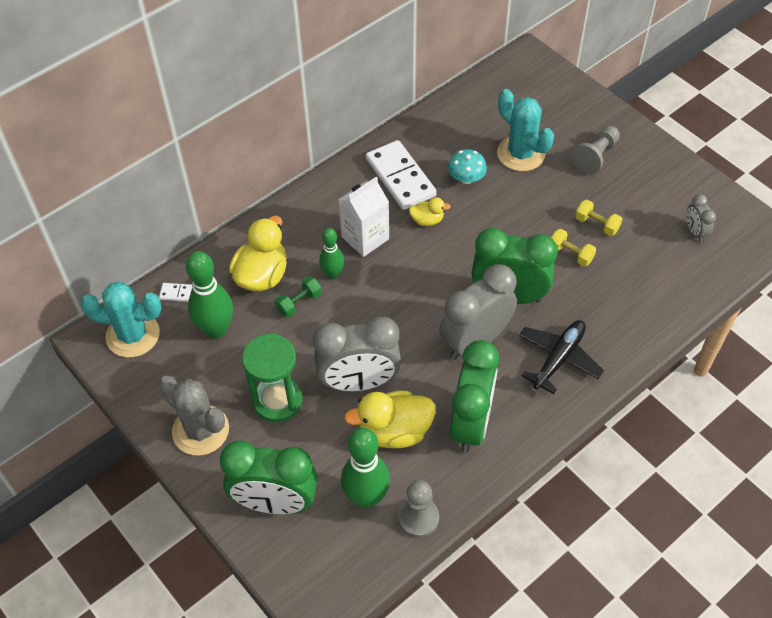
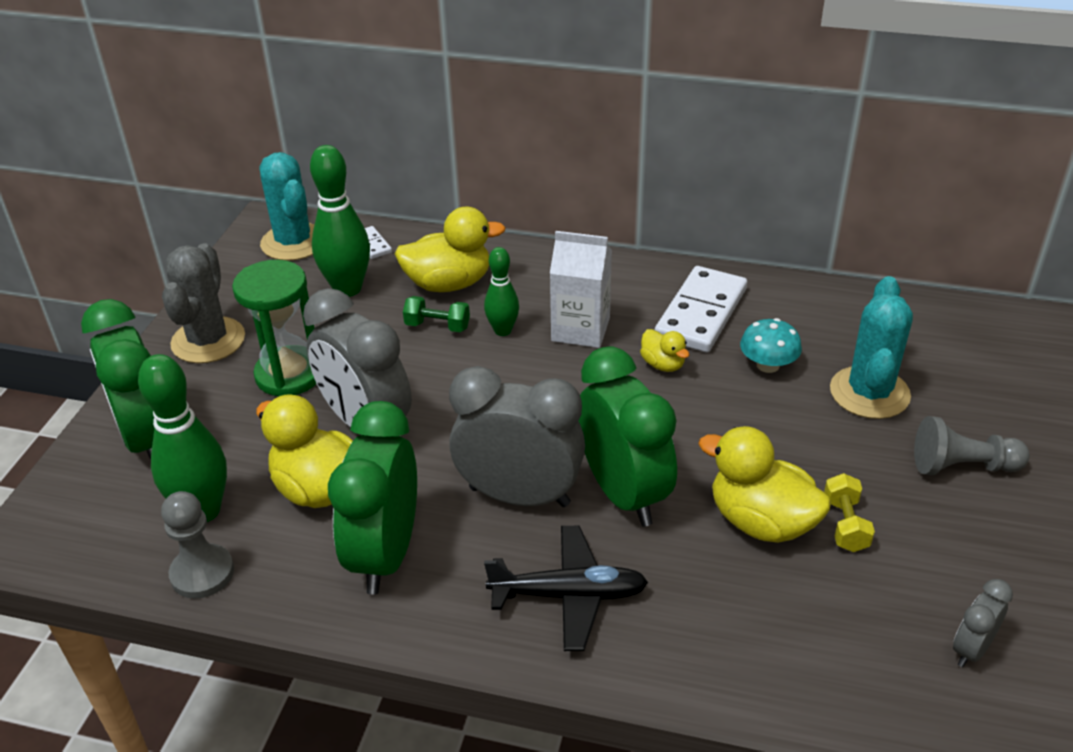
camera: 55 degrees right, 15 degrees down
green clock [450,340,499,453] -> green clock turned 120 degrees clockwise [328,401,417,595]
yellow dumbbell [551,229,596,267] -> yellow duck [698,426,831,543]

